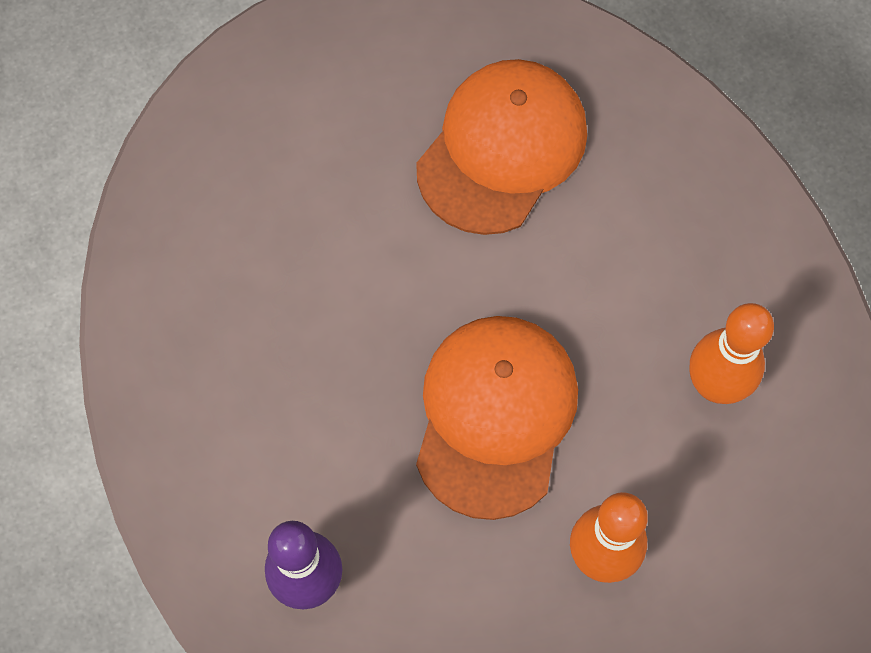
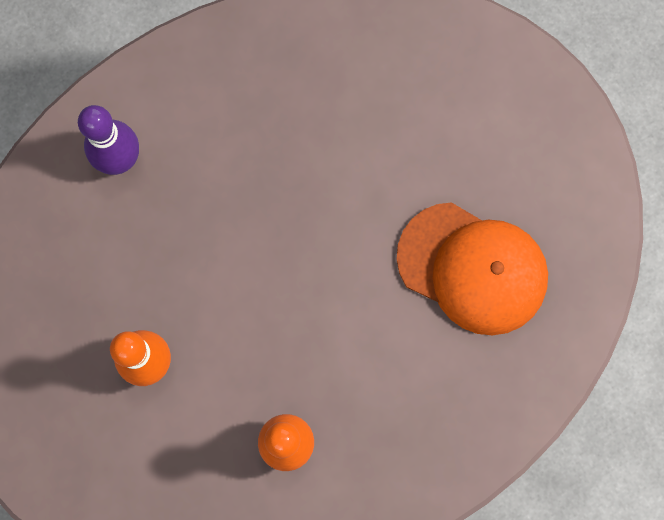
camera: 85 degrees right, 10 degrees up
orange cap [416,316,578,520] -> none

